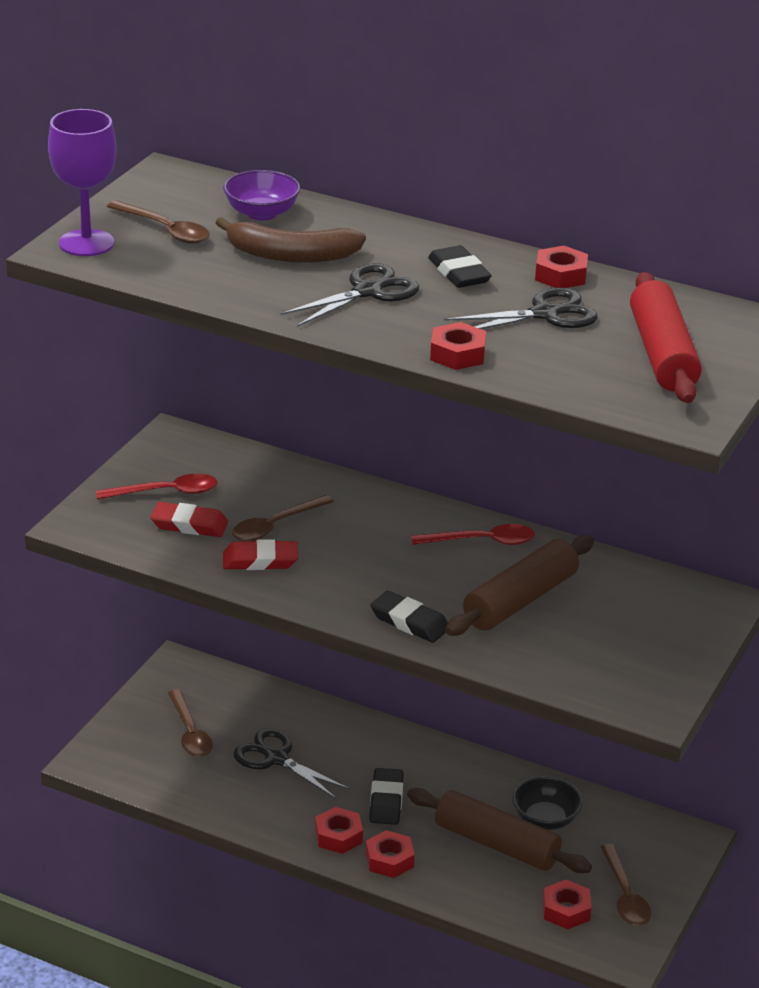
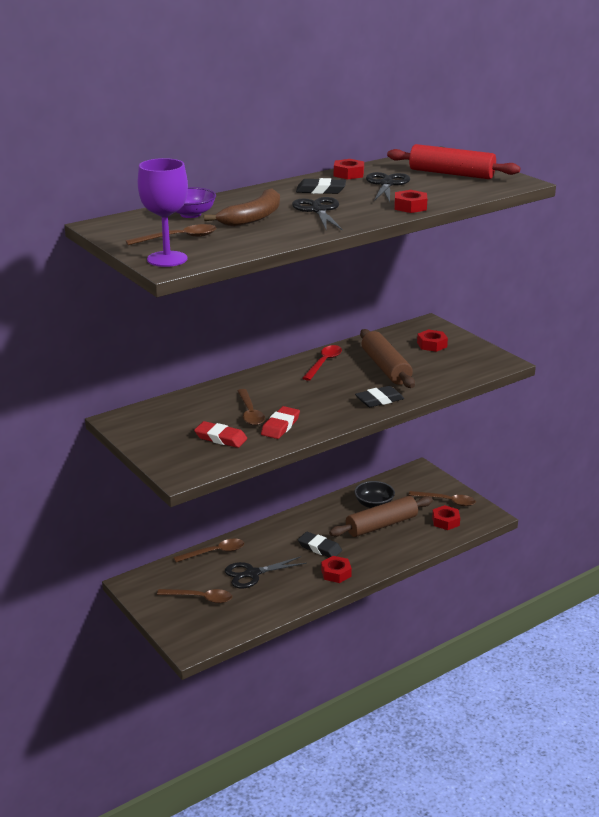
camera: 60 degrees left, 5 degrees down
red spoon [96,474,217,500] -> none
red eraser [150,502,228,537] -> red eraser turned 75 degrees clockwise [194,421,247,448]
red nut [366,830,415,878] -> red nut moved to [417,330,448,352]
none -> brown spoon [174,539,244,562]

